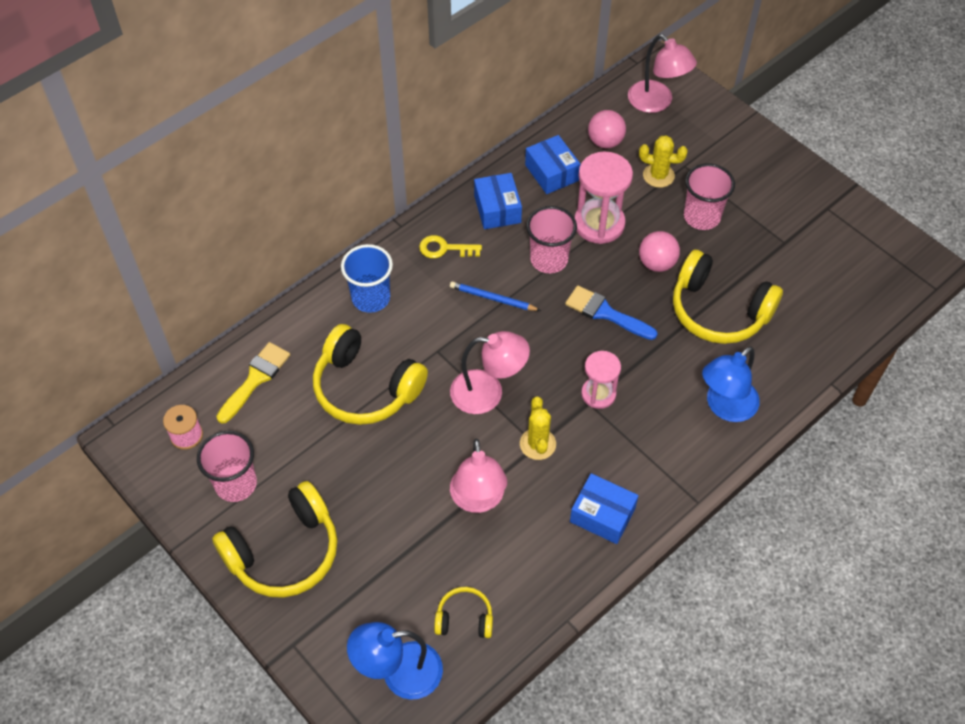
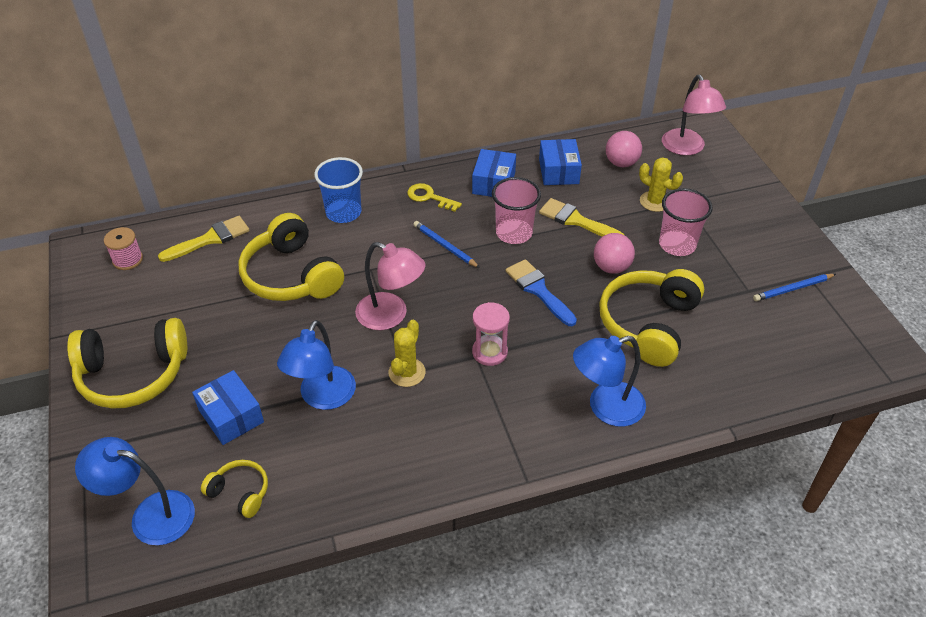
camera: 25 degrees right, 10 degrees down
pink cup [197,431,257,502] -> none
pink lamp [450,439,507,513] -> blue lamp [277,320,356,410]
blue box [570,473,639,544] -> blue box moved to [192,370,264,445]
pink hourglass [574,151,633,244] -> yellow brush [539,198,624,237]
yellow headphones [673,250,783,344] -> yellow headphones turned 60 degrees clockwise [599,269,704,367]
none -> blue pencil [753,274,836,301]

